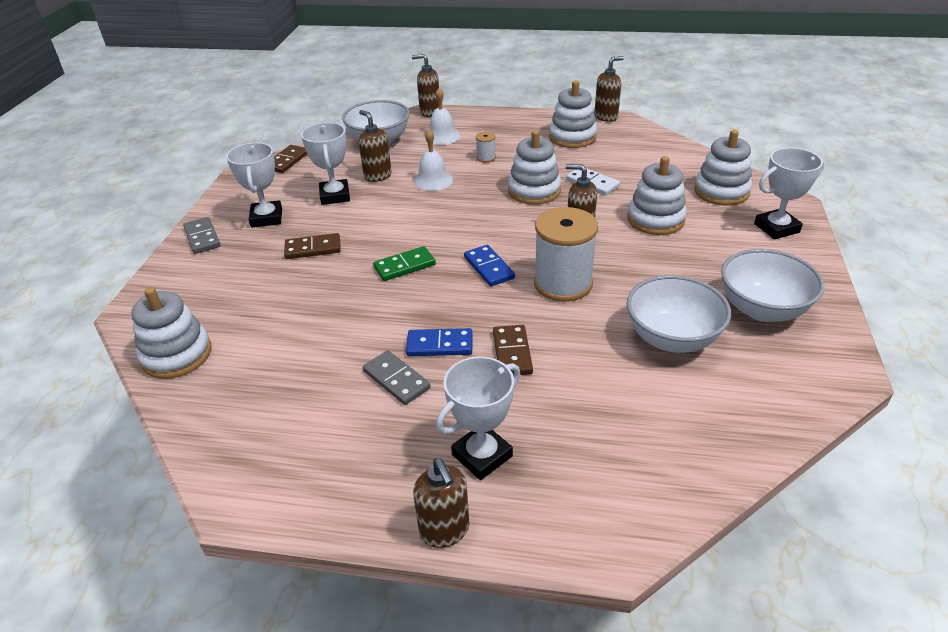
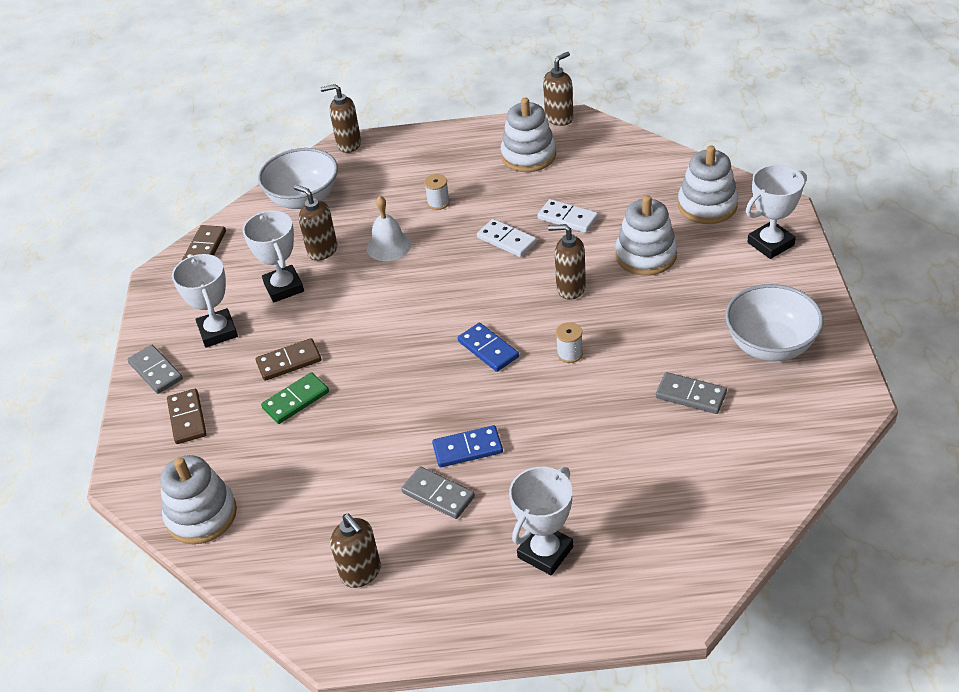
camera: 10 degrees left, 5 degrees up
green domino [373,246,436,281] -> green domino moved to [261,372,329,424]
brown soap dispenser [413,458,469,548] -> brown soap dispenser moved to [330,514,381,588]
white bell [425,88,460,145] -> none
brown domino [493,325,533,375] -> brown domino moved to [167,389,207,444]
white stacking toy [508,130,561,205] -> white domino [477,219,537,257]
white spool [534,207,598,302] -> white spool [556,322,583,363], size x0.43
white bowl [627,275,731,353] -> grey domino [656,372,727,414]

